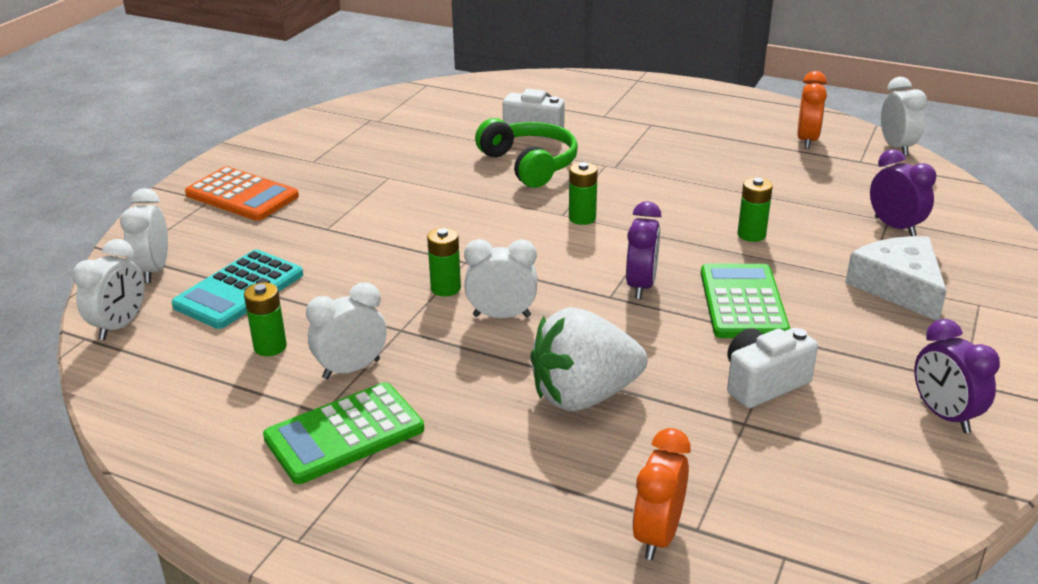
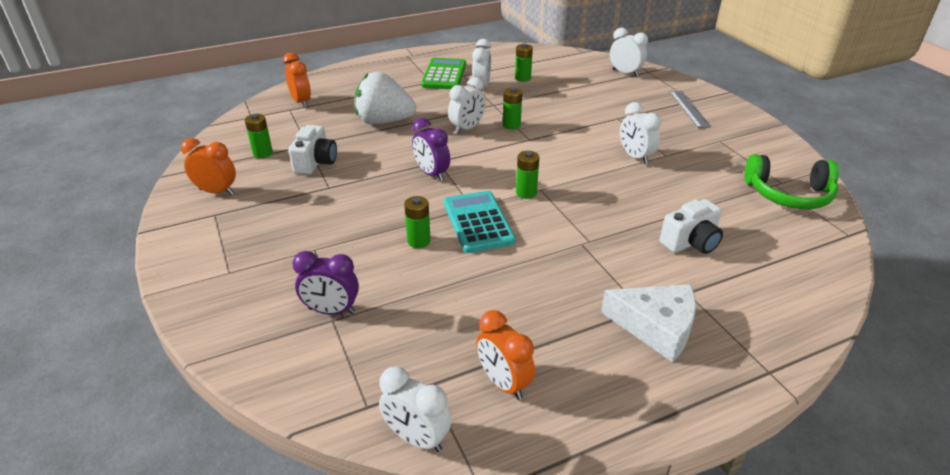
camera: 130 degrees right, 5 degrees up
white clock [73,239,144,340] -> white clock moved to [620,102,661,165]
turquoise calculator [171,249,303,329] -> turquoise calculator moved to [444,191,516,253]
orange calculator [185,166,299,221] -> grey ruler [669,91,711,128]
green headphones [475,118,578,188] -> green headphones moved to [745,154,839,209]
white strawberry [530,308,648,411] -> white strawberry turned 105 degrees counterclockwise [355,72,416,124]
green calculator [701,264,790,338] -> none
white cheese [845,236,947,321] -> white cheese moved to [601,284,696,363]
purple clock [914,319,1000,433] -> orange clock [181,138,236,195]
none -> green battery [245,114,273,158]

